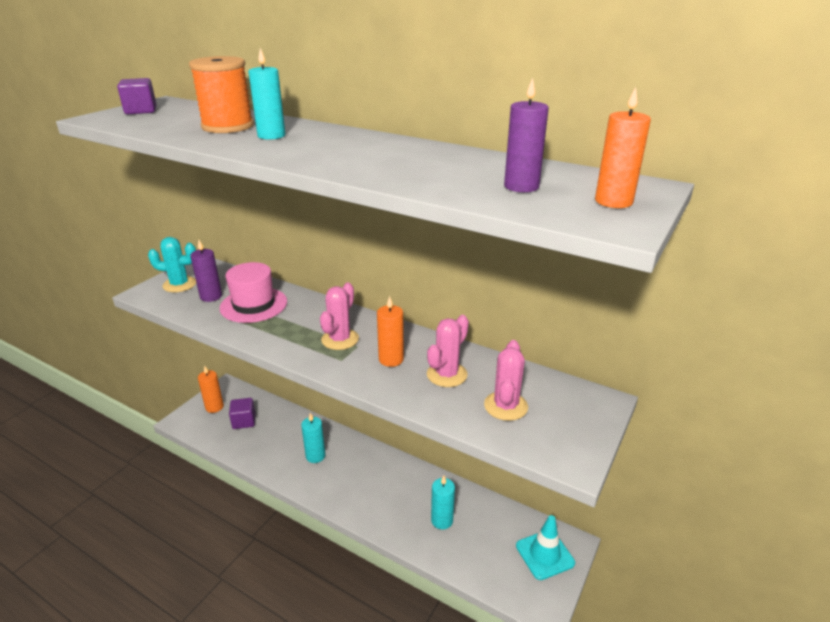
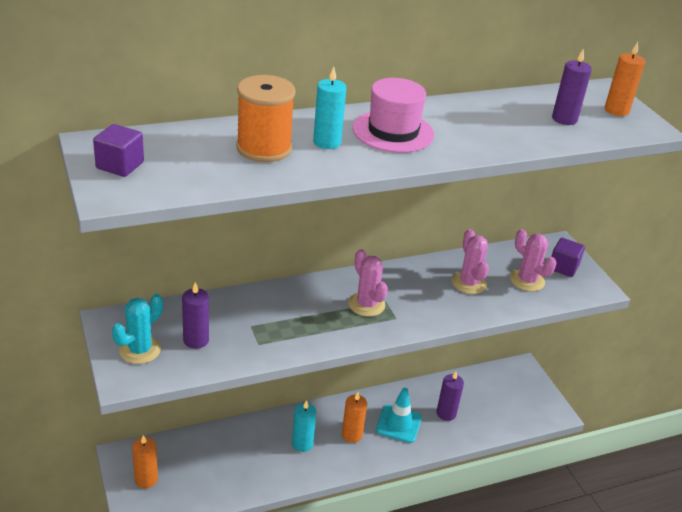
camera: 55 degrees left, 5 degrees up
pink hat [220,262,287,323] -> pink hat moved to [353,78,434,153]
purple cube [229,398,255,429] -> purple cube moved to [551,238,585,277]
orange candle [377,296,404,367] -> orange candle moved to [342,392,367,443]
turquoise candle [431,476,455,530] -> purple candle [436,371,464,421]
turquoise traffic cone [516,515,575,580] -> turquoise traffic cone moved to [376,388,422,443]

